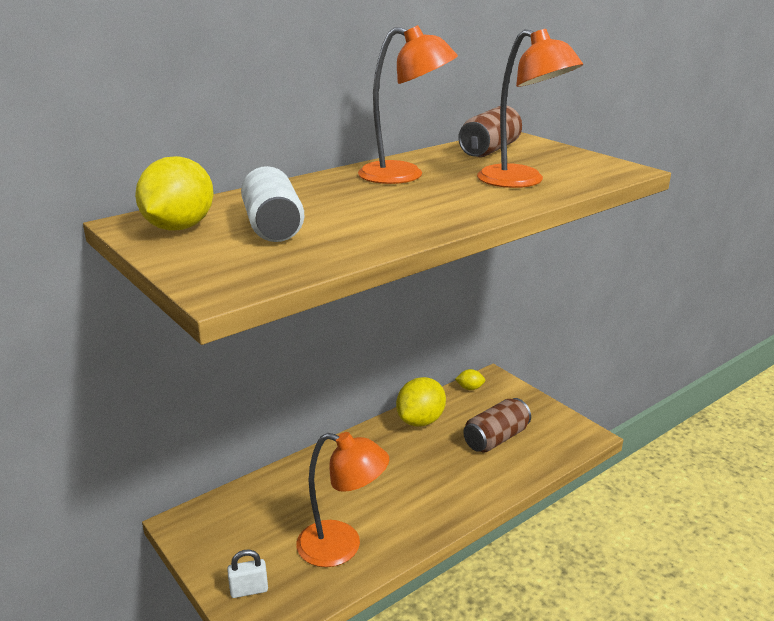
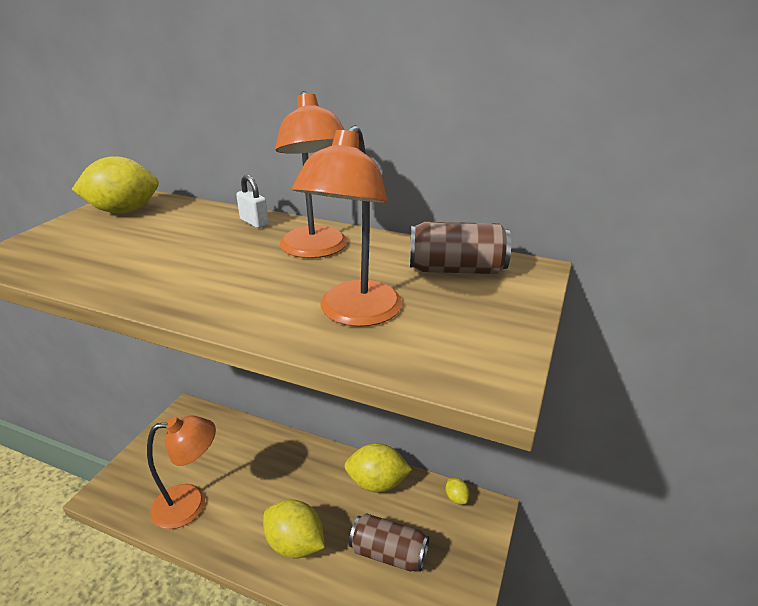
camera: 60 degrees right, 5 degrees up
white padlock [227,550,268,598] -> white padlock moved to [236,175,269,228]
white can [241,166,304,242] -> none
orange lamp [296,432,389,567] -> orange lamp turned 90 degrees counterclockwise [147,416,216,529]
none -> yellow lemon [263,499,325,558]

